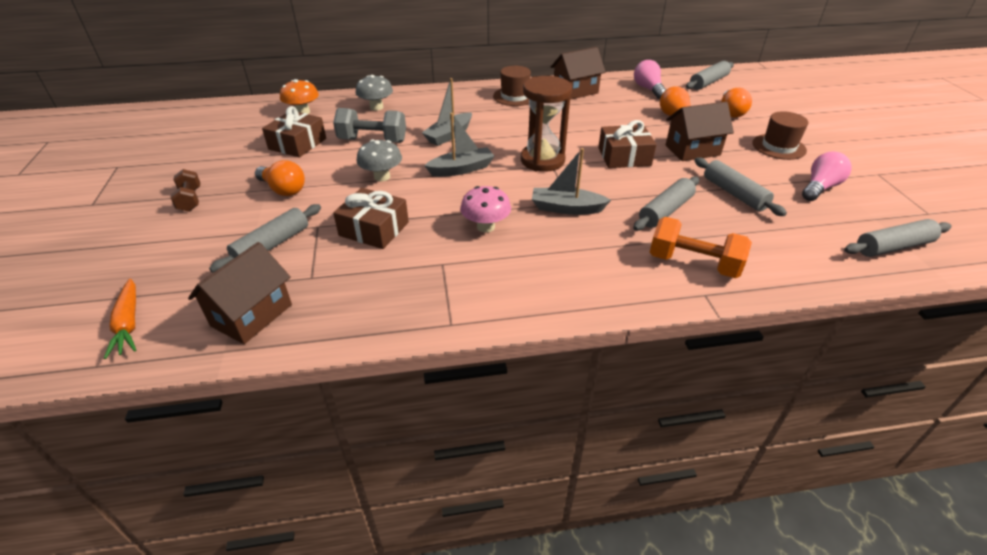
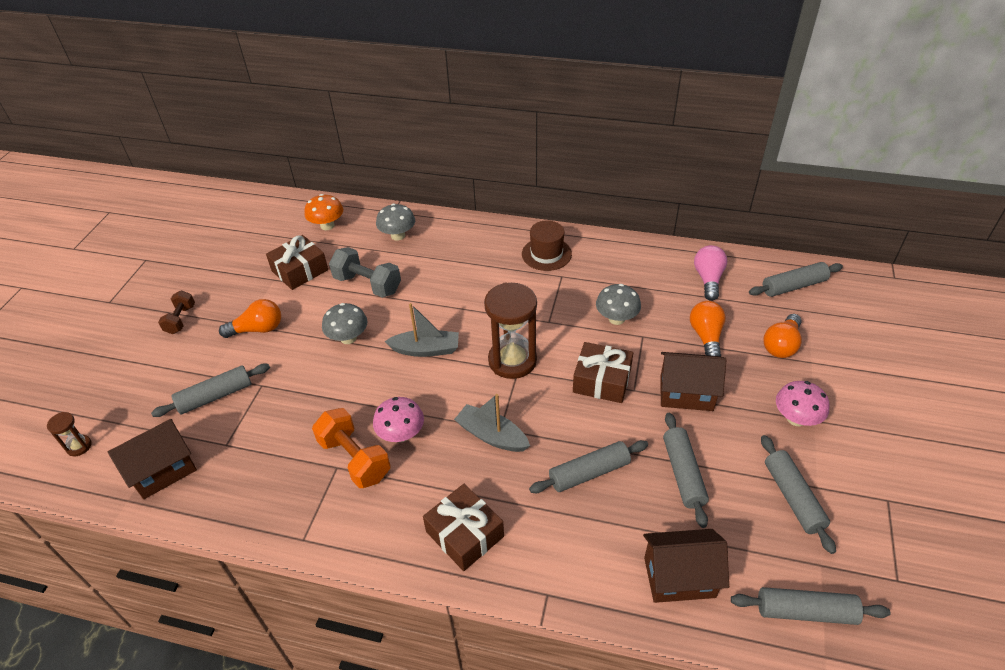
camera: 25 degrees right, 5 degrees up
orange carrot [104,278,136,359] -> brown hourglass [47,412,92,456]
orange light bulb [255,160,305,196] -> orange light bulb turned 75 degrees counterclockwise [219,299,281,338]
brown gift [333,188,409,249] -> brown gift moved to [423,484,504,571]
grey boat [422,78,472,146] -> none
brown house [551,47,606,100] -> brown house moved to [643,529,729,603]
orange dumbbell [650,217,752,278] -> orange dumbbell moved to [312,408,390,488]
brown hat [752,111,808,160] -> pink mushroom [776,381,830,426]
pink light bulb [802,152,852,201] -> grey rolling pin [761,435,836,554]
none -> grey mushroom [596,284,641,325]

